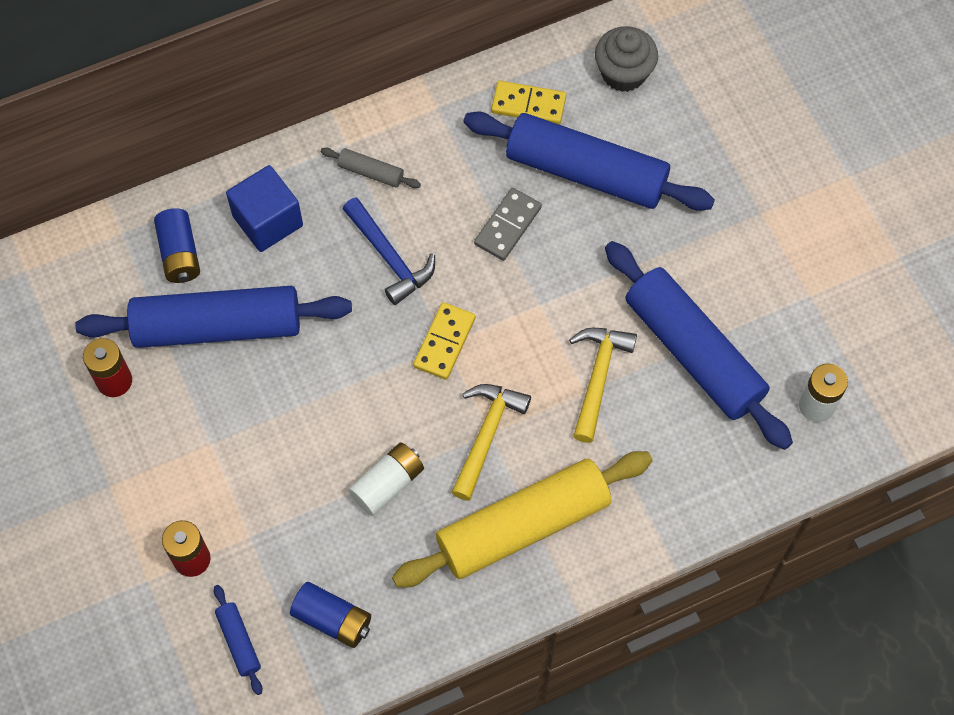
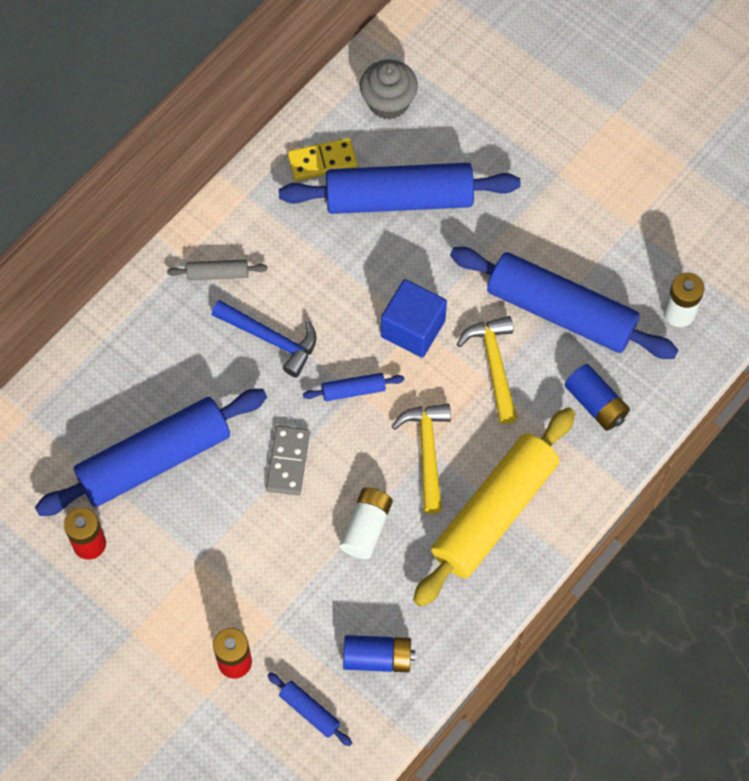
camera: 25 degrees left, 0 degrees up
blue battery [154,208,200,283] -> blue battery moved to [565,364,630,431]
blue cube [226,165,303,252] -> blue cube moved to [381,279,447,358]
yellow domino [413,302,475,380] -> blue rolling pin [303,373,404,401]
grey domino [474,188,542,261] -> grey domino moved to [266,425,310,495]

